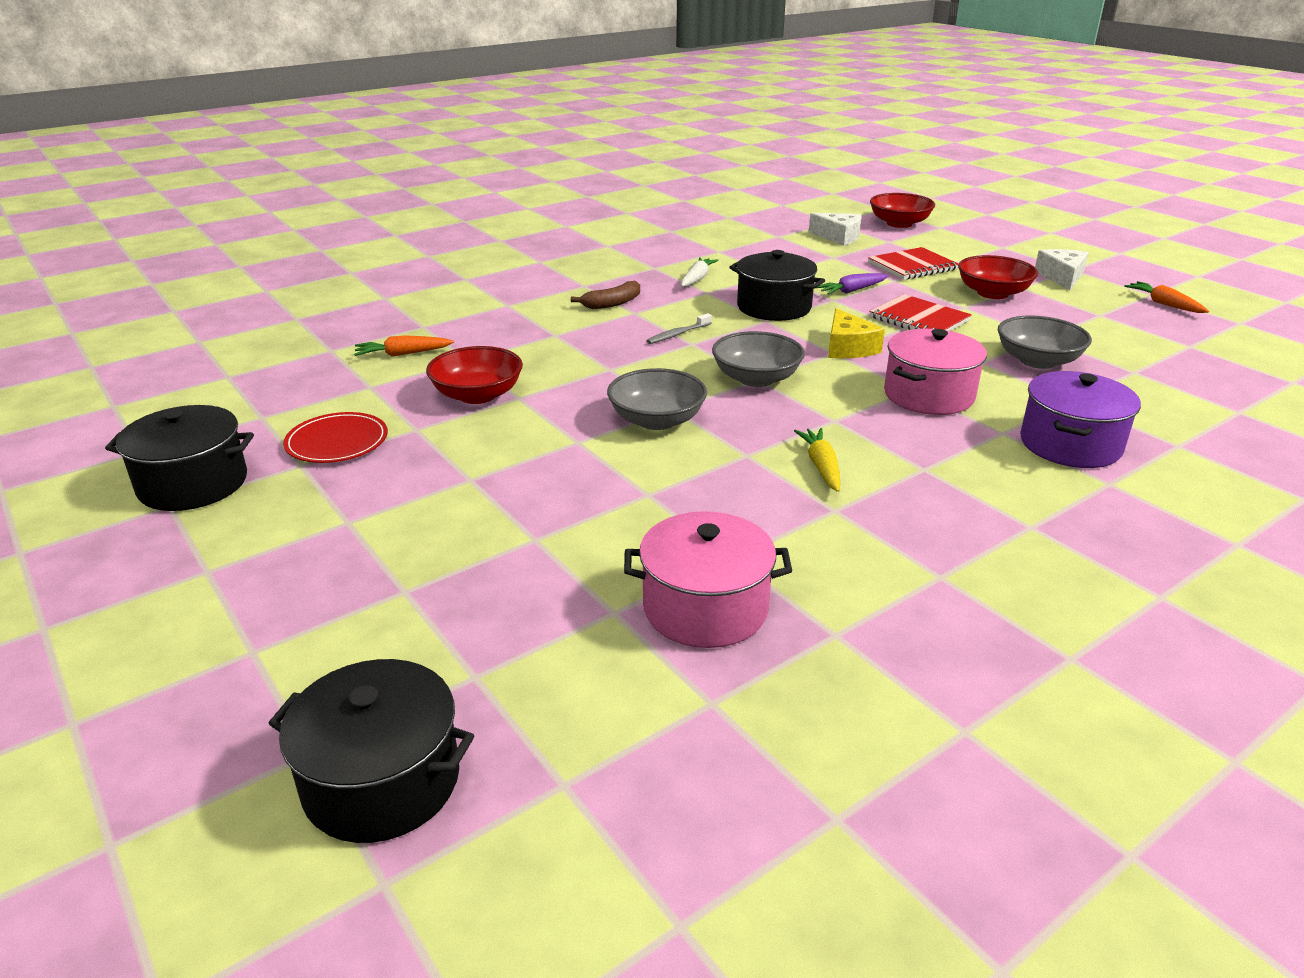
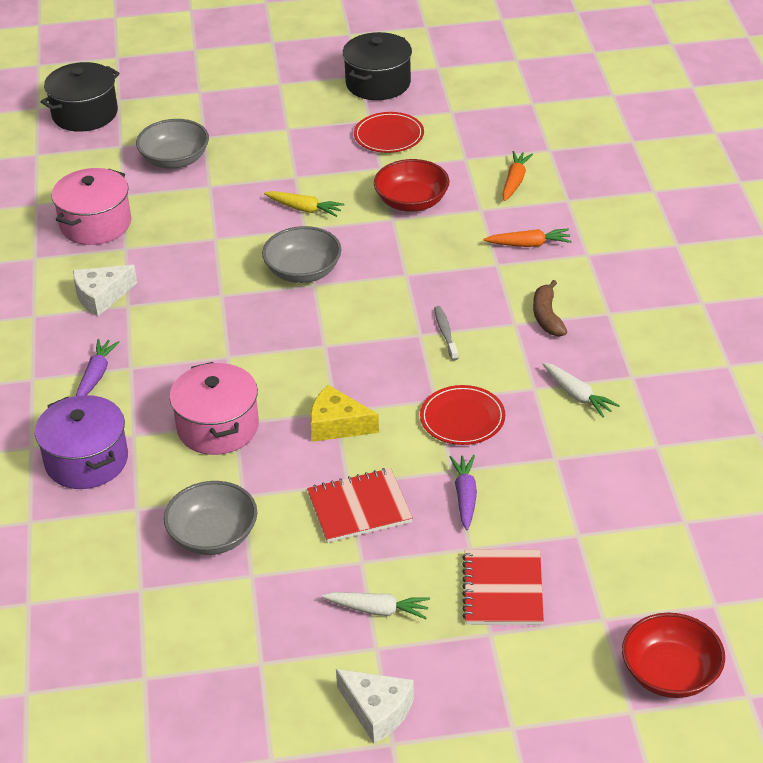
camera: 120 degrees right, 10 degrees up
grey bowl [712,331,805,387] -> grey bowl moved to [136,119,209,169]
black pot [730,250,825,321] -> red plate [420,385,505,445]
yellow carrot [794,428,840,492] -> yellow carrot moved to [264,191,345,217]
white cheese [809,213,861,246] -> white cheese moved to [73,265,137,317]
red bowl [958,255,1038,299] -> white carrot [322,592,430,619]
orange carrot [1124,281,1209,313] -> orange carrot moved to [484,228,572,247]
none -> purple carrot [76,339,120,396]

